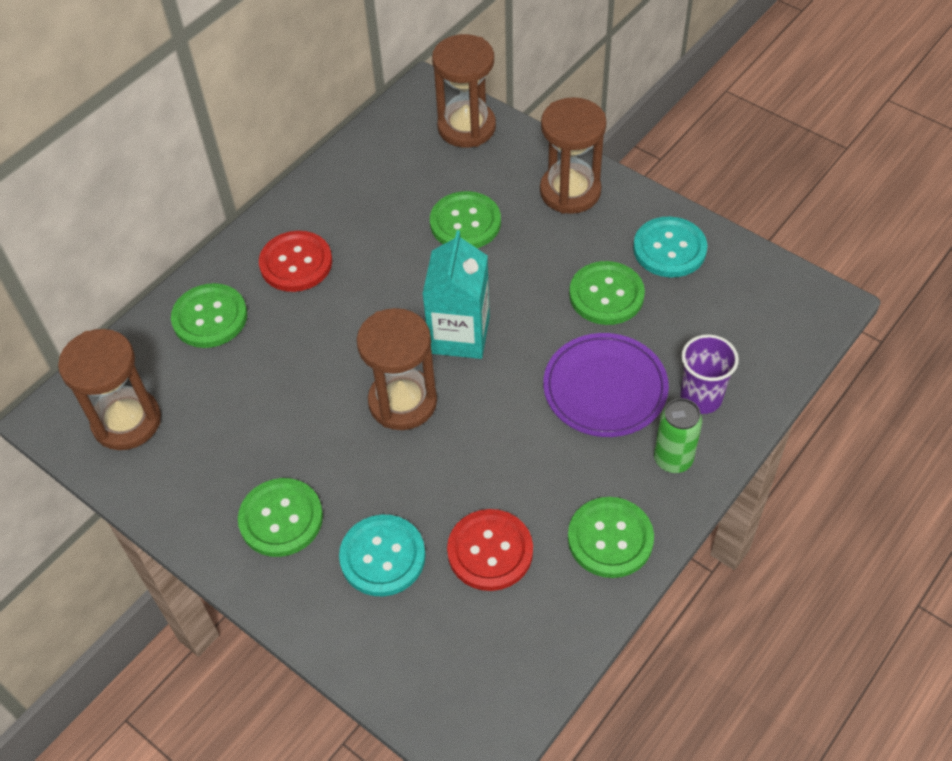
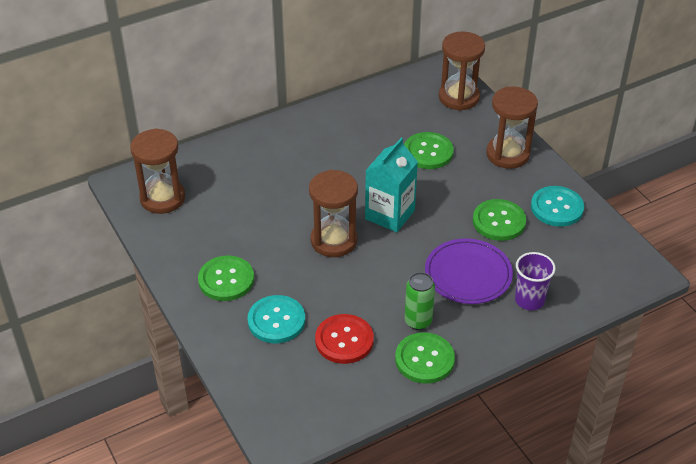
camera: 20 degrees right, 10 degrees down
green button [171,283,247,348] -> none
red button [259,231,332,292] -> none
green can [654,398,702,473] -> green can moved to [405,272,435,330]

